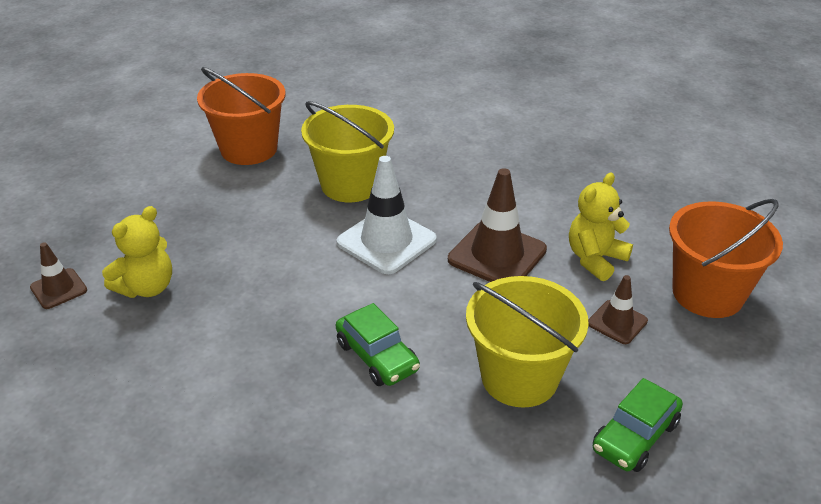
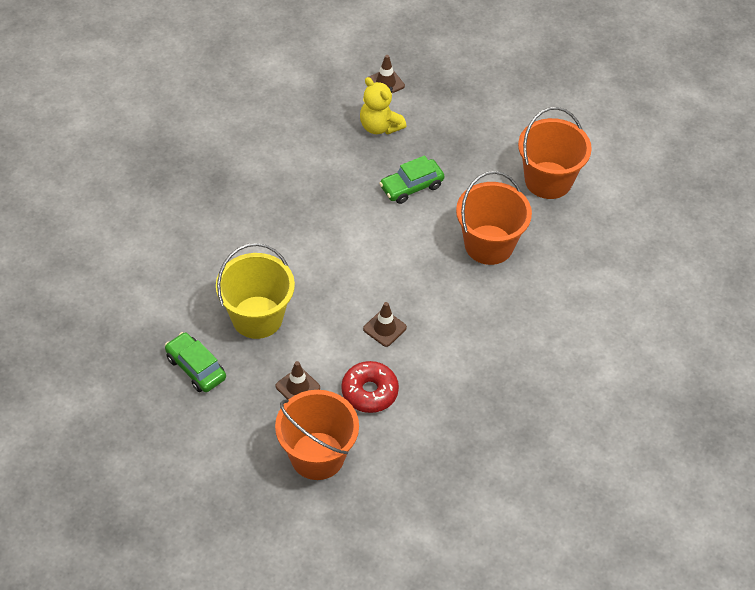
camera: 95 degrees right, 15 degrees up
yellow bucket [301,101,394,202] -> orange bucket [456,171,532,265]
green car [336,303,420,386] -> green car moved to [379,155,444,204]
white traffic cone [337,156,437,274] -> none
brown traffic cone [448,168,547,282] -> brown traffic cone [363,302,407,347], size x0.55
yellow teddy bear [569,172,633,281] -> red donut [341,361,399,413]

